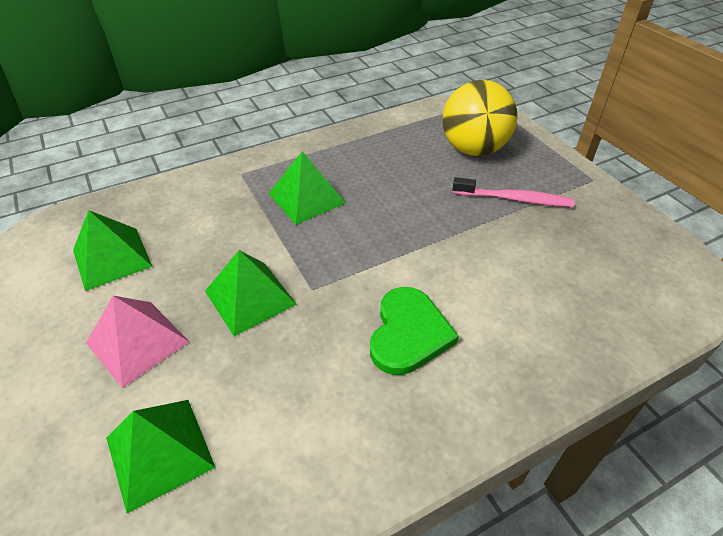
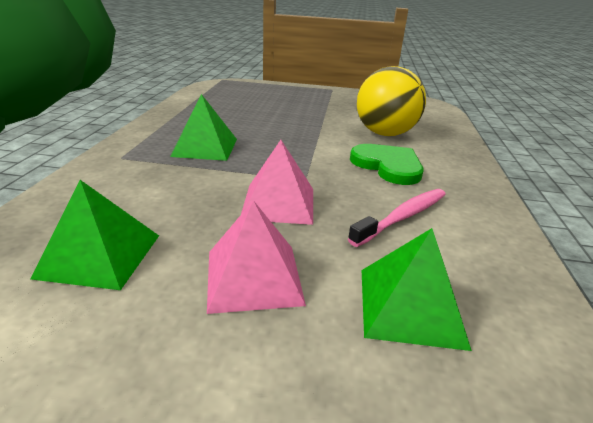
camera: 55 degrees left, 15 degrees down
green pyramid [205,250,297,336] -> pink pyramid [241,140,313,225]
yellow ball [442,80,518,156] -> yellow ball moved to [357,66,426,136]
pink toothbrush [452,177,575,207] -> pink toothbrush moved to [348,189,446,247]

